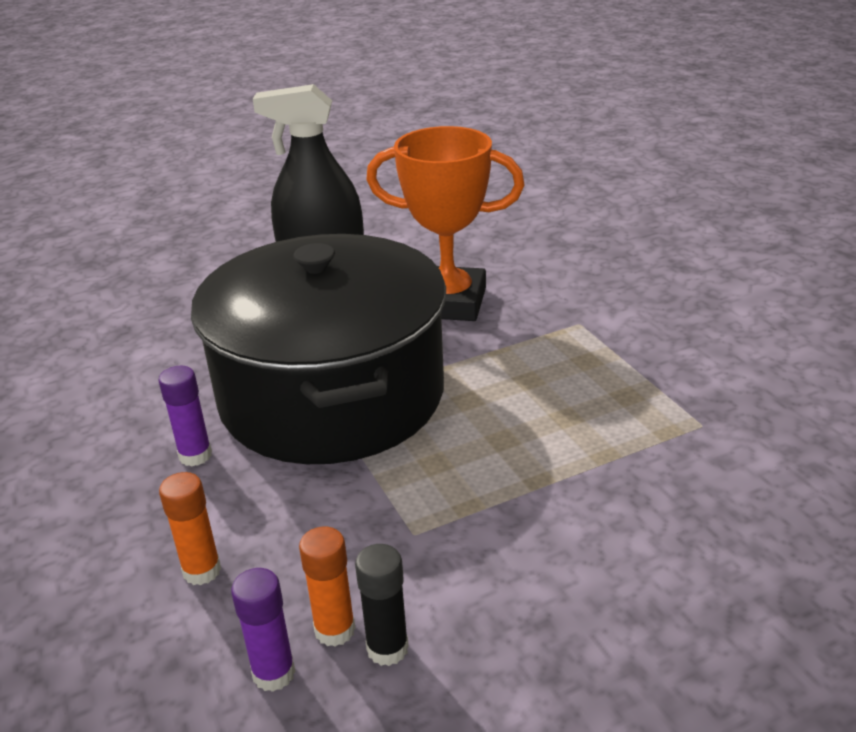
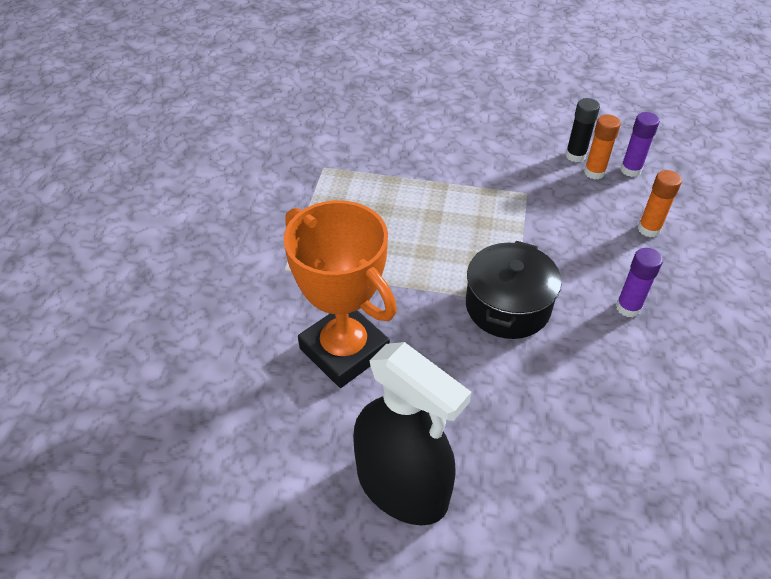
camera: 145 degrees left, 15 degrees up
black pot [191,234,446,464] -> black pot [466,241,562,339], size x0.47

